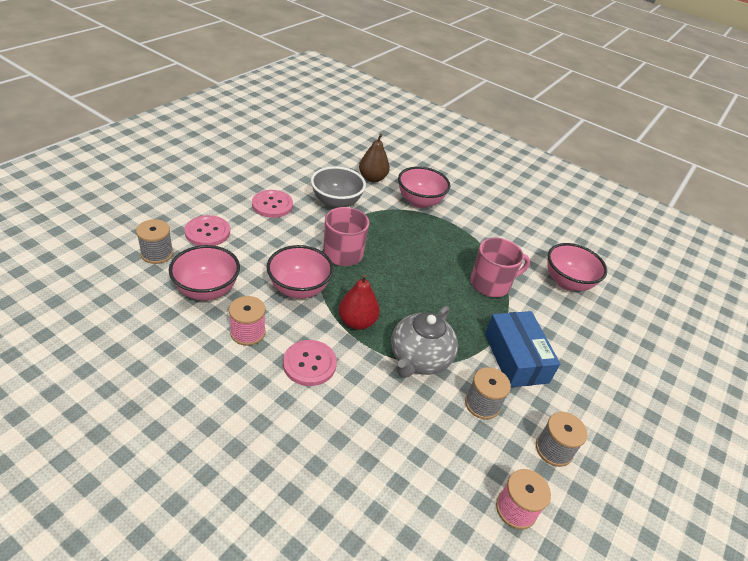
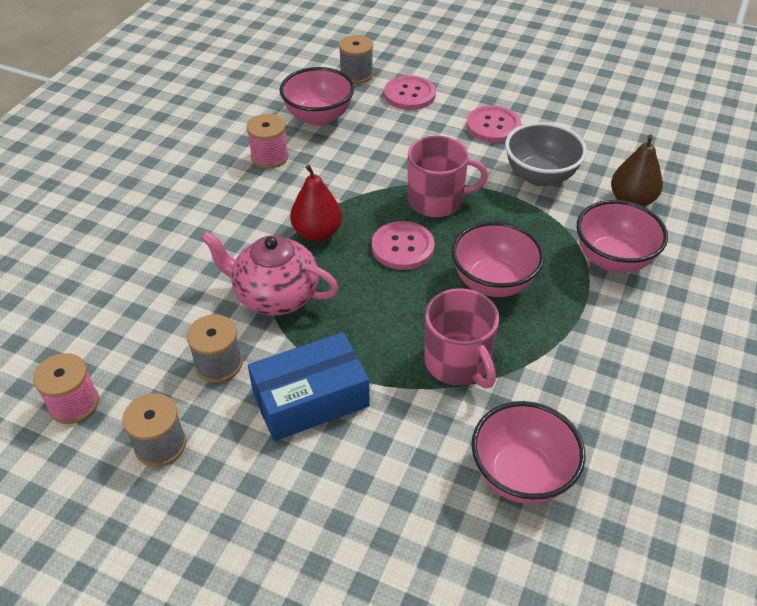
camera: 85 degrees right, 5 degrees up
pink bowl [267,245,334,299] -> pink bowl moved to [452,221,544,297]
pink button [283,340,337,386] -> pink button moved to [372,221,435,270]
grey teapot [391,306,458,378] -> pink teapot [200,231,339,315]

